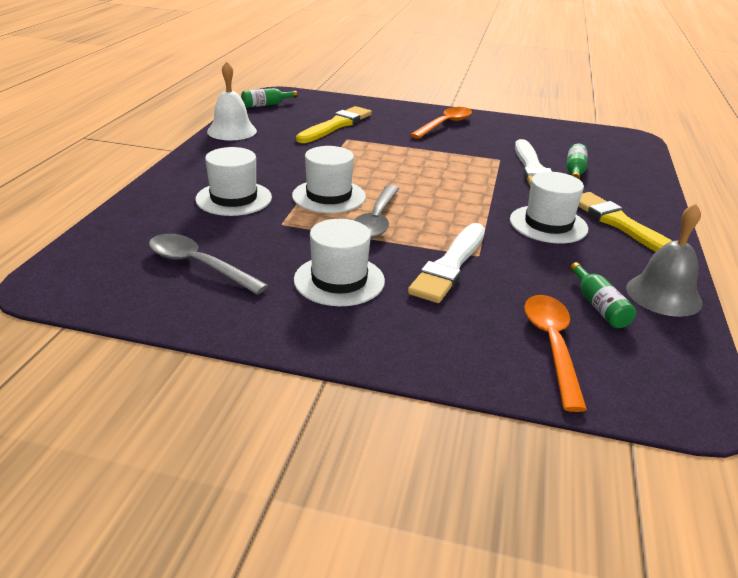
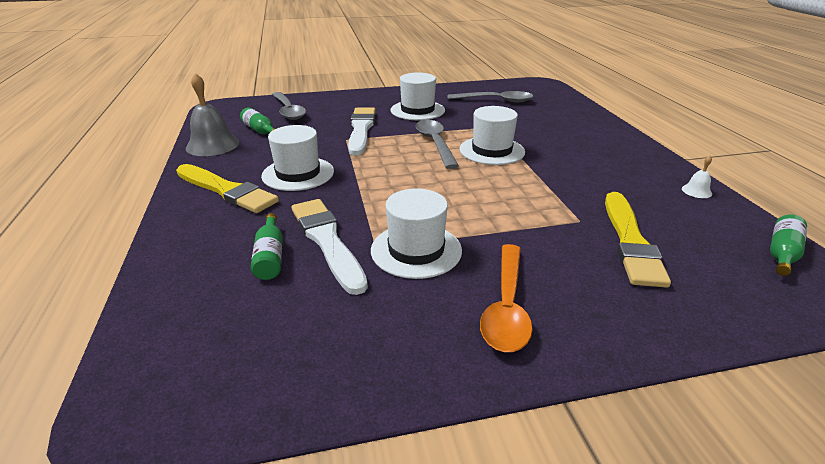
camera: 155 degrees right, 0 degrees up
white hat [195,147,272,216] -> white hat moved to [371,188,462,279]
white bell [207,61,257,140] -> white bell [682,156,712,198], size x0.46
orange spoon [524,295,587,412] -> grey spoon [272,92,306,120]

